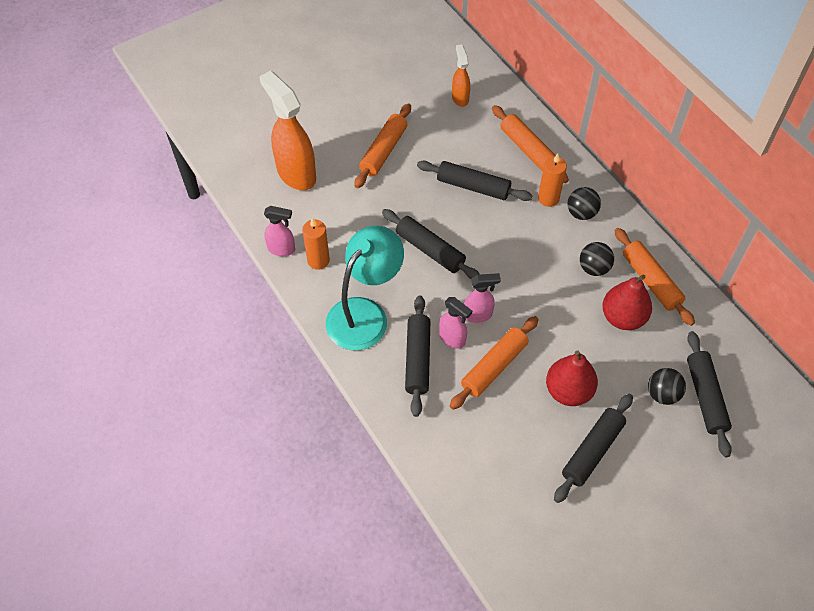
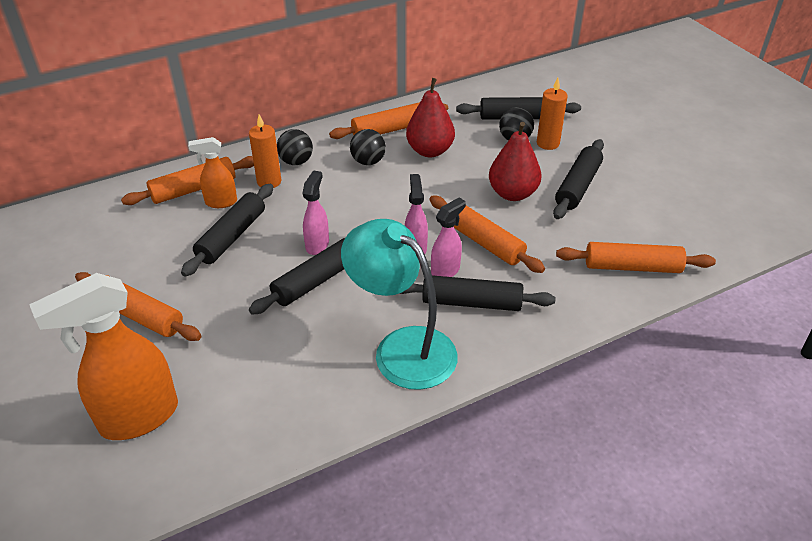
camera: 85 degrees left, 15 degrees down
pink spray bottle [264,206,295,256] -> pink spray bottle moved to [302,170,329,255]
orange candle [302,217,330,270] -> orange candle moved to [537,78,568,150]
orange spray bottle [452,44,470,107] -> orange spray bottle moved to [188,137,237,208]
black rolling pin [554,394,633,503] -> black rolling pin turned 75 degrees clockwise [553,139,604,219]
none -> orange rolling pin [556,242,716,273]

